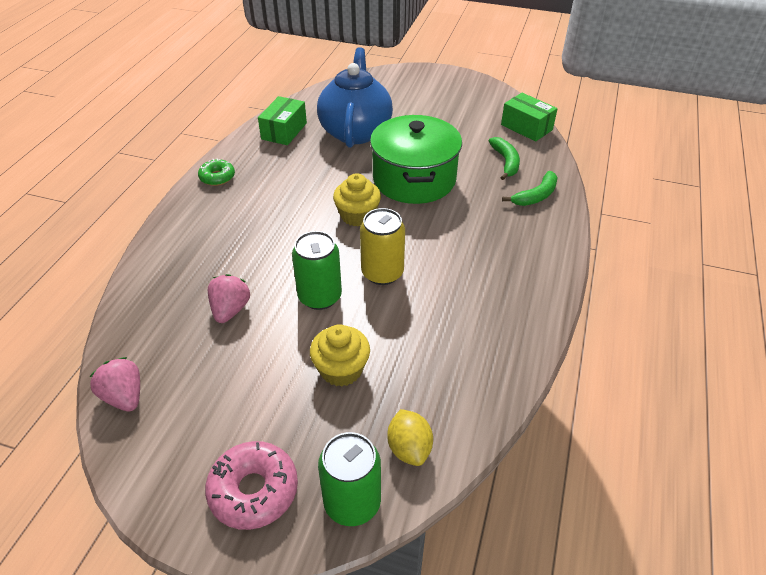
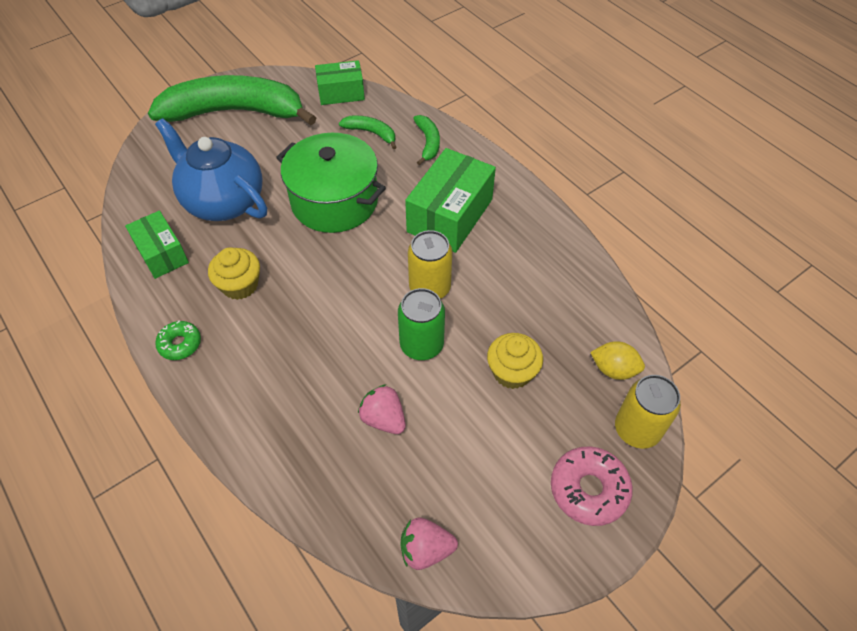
camera: 55 degrees left, 10 degrees up
green can [318,432,381,526] -> yellow can [615,375,681,449]
yellow cupcake [333,173,381,227] -> yellow cupcake moved to [208,247,260,300]
none -> green banana [148,75,316,125]
none -> green box [405,148,496,253]

